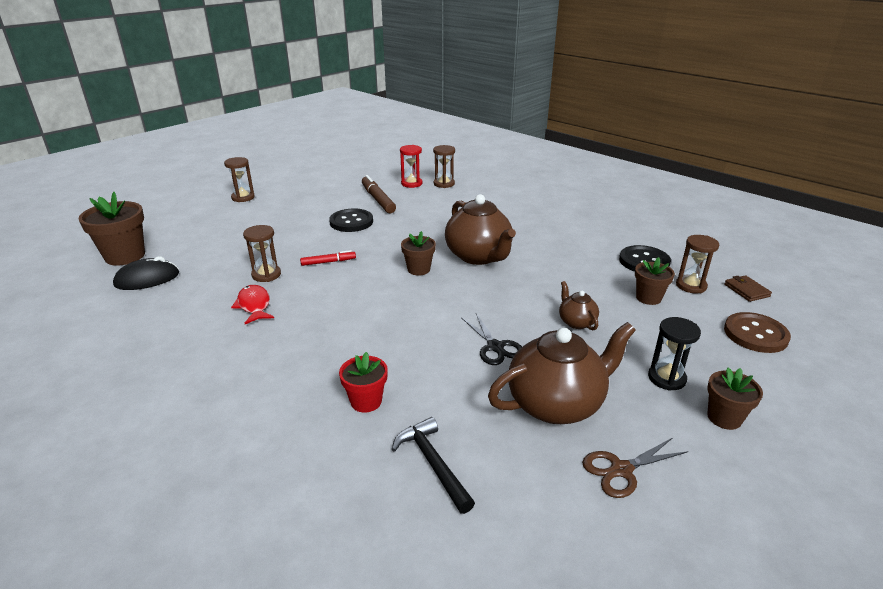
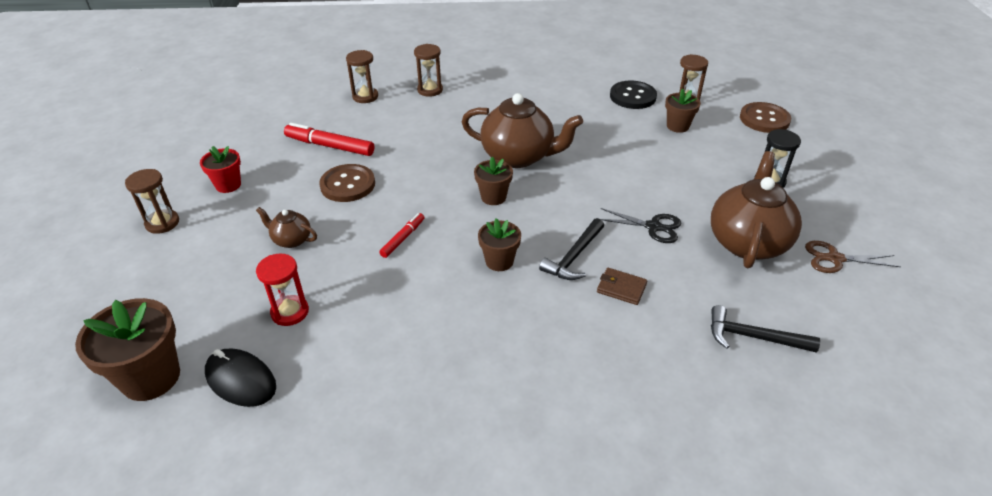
camera: 45 degrees left, 10 degrees up
black mouse [113,256,179,290] -> black mouse turned 75 degrees counterclockwise [205,348,276,407]
red fish [231,285,274,324] -> none
brown hourglass [243,225,281,282] -> brown hourglass moved to [414,44,443,97]
black button [329,208,373,232] -> brown button [319,164,375,202]
red flower pot [339,352,388,413] -> red flower pot moved to [200,146,241,193]
brown marker [362,175,396,213] -> red marker [284,123,374,156]
red hourglass [400,145,422,188] -> red hourglass moved to [256,253,309,326]
brown teapot [559,281,599,330] -> brown teapot moved to [256,207,317,248]
brown scissors [582,438,688,498] -> brown scissors turned 75 degrees clockwise [805,241,901,273]
brown flower pot [707,368,763,430] -> brown flower pot moved to [478,218,521,271]
brown wallet [724,275,772,302] -> brown wallet moved to [597,268,647,305]
none -> black hammer [539,218,604,280]

